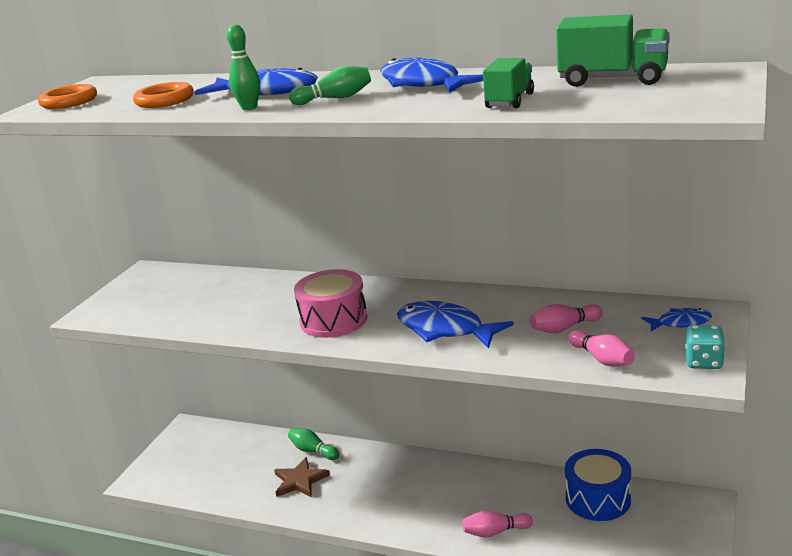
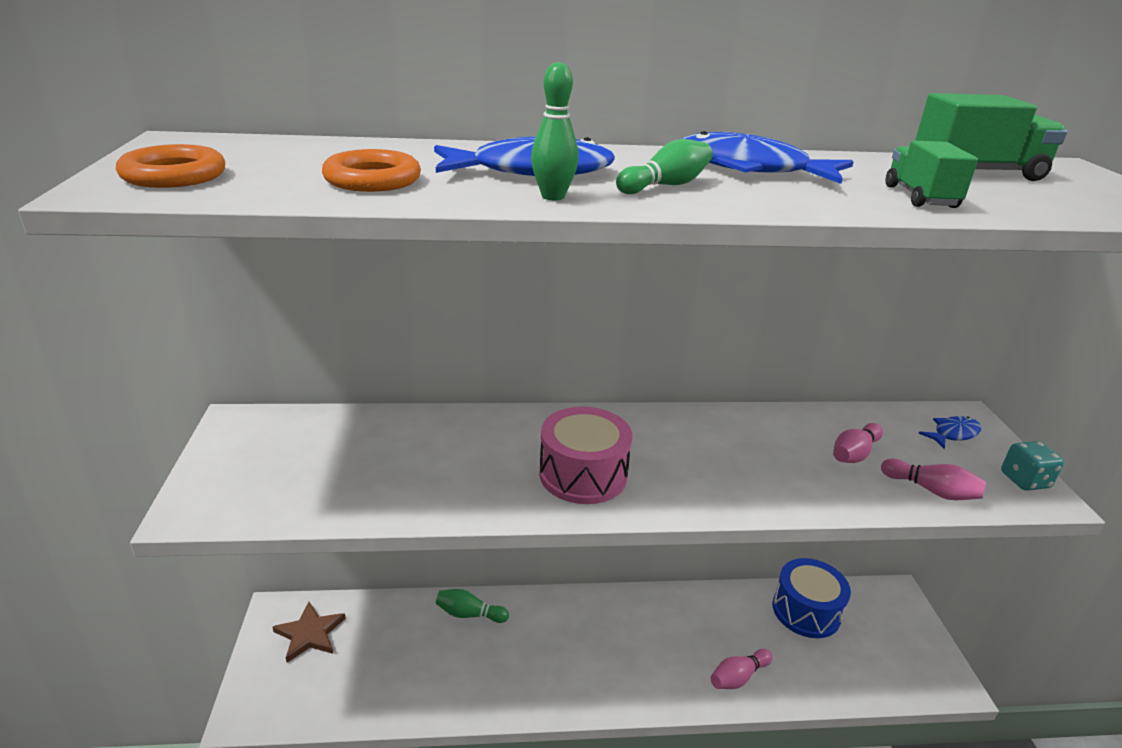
camera: 30 degrees left, 5 degrees up
brown star [274,457,330,497] -> brown star moved to [273,602,346,662]
blue fish [397,301,514,349] -> none

